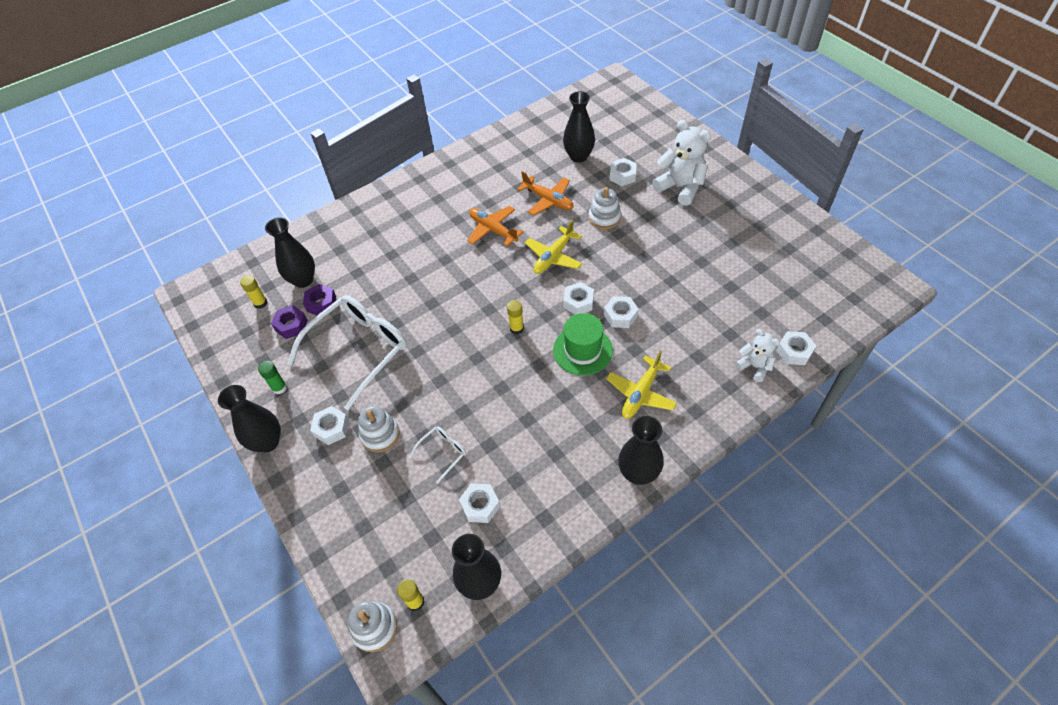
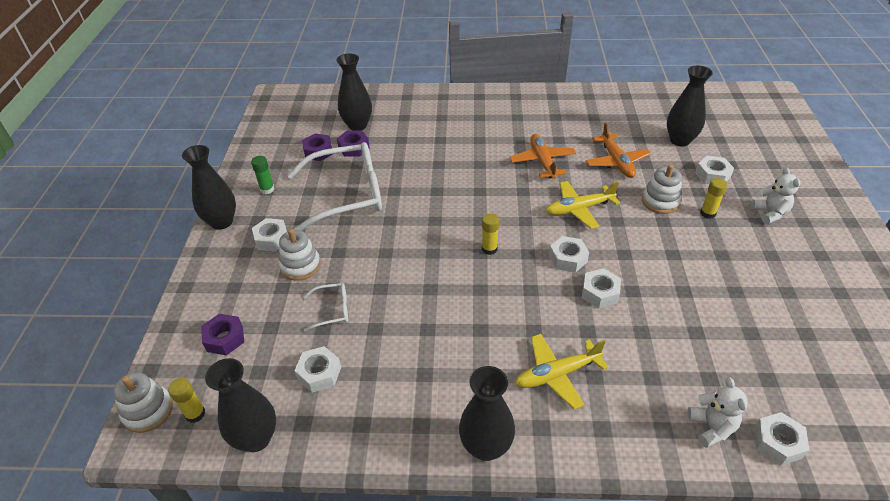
camera: 35 degrees right, 10 degrees down
yellow glue stick [240,275,267,309] -> yellow glue stick moved to [700,178,727,219]
green hat [553,313,613,376] -> none
white teddy bear [652,120,711,206] -> white teddy bear [751,167,800,224], size x0.58
none -> purple nut [201,314,244,356]

